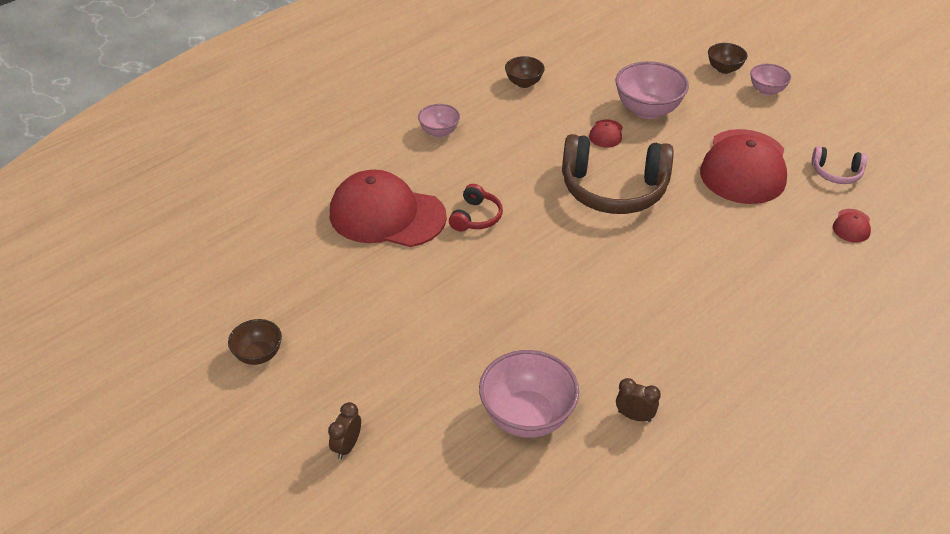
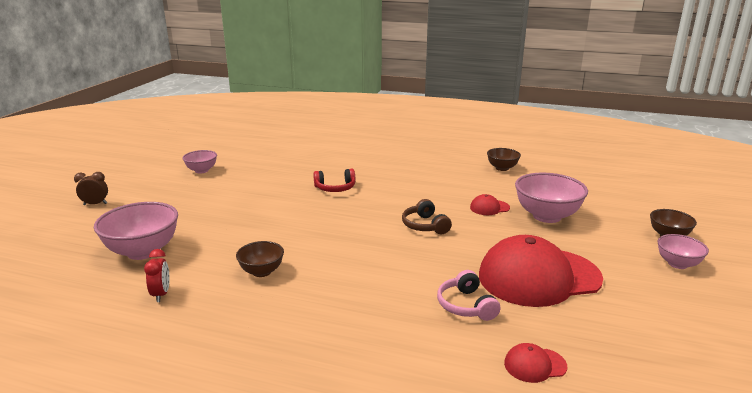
camera: 60 degrees right, 20 degrees down
brown bowl [228,319,282,365] -> brown bowl moved to [236,241,284,277]
red cap [330,170,447,247] -> none
pink bowl [418,104,460,138] -> pink bowl moved to [182,150,217,174]
brown headphones [562,134,674,214] -> brown headphones [402,199,452,234], size x0.48
brown clock [616,378,661,422] -> red clock [144,249,170,302]
pink headphones [812,146,867,184] -> pink headphones moved to [437,270,500,321]

